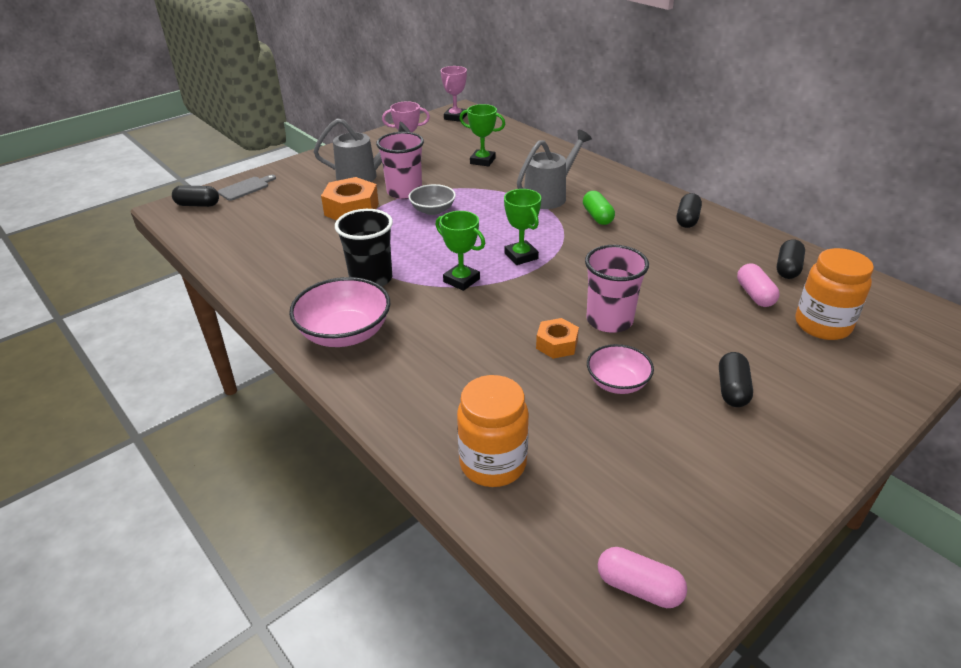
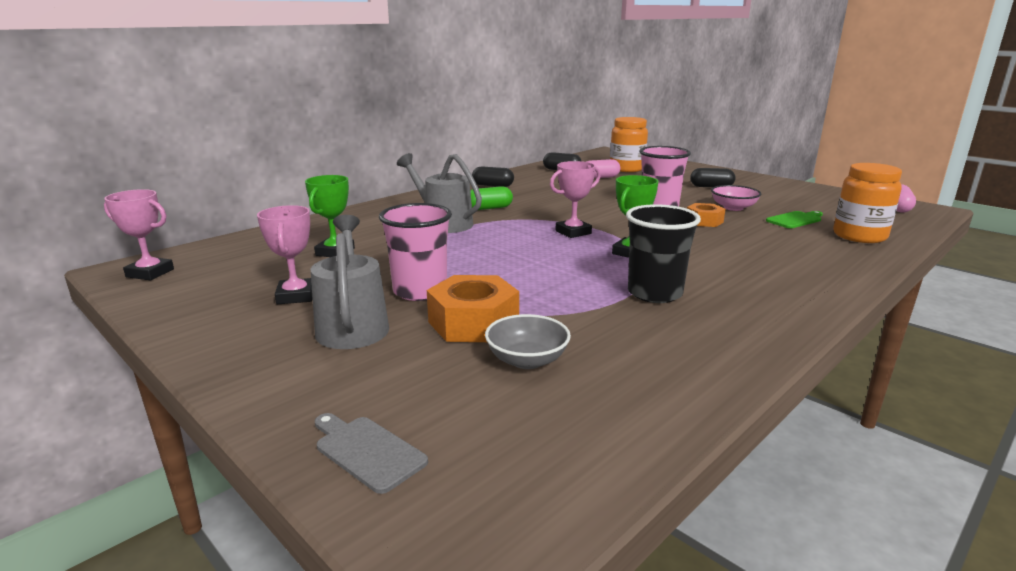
camera: 95 degrees left, 15 degrees down
black capsule [172,185,219,207] -> none
pink bowl [289,277,390,347] -> none
grey bowl [409,184,456,215] -> grey bowl moved to [485,314,571,369]
green trophy [504,189,541,265] -> pink trophy [550,161,601,238]
none -> green cutting board [766,211,823,228]

